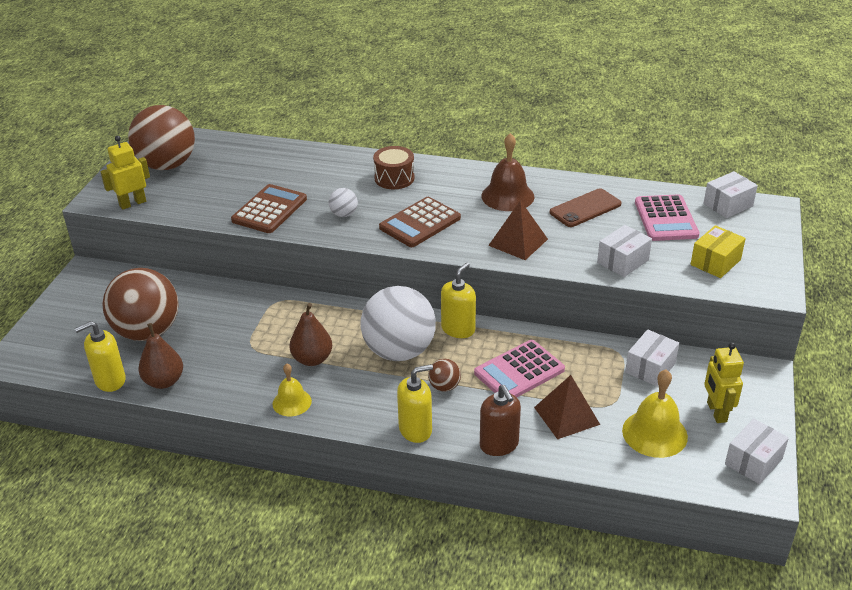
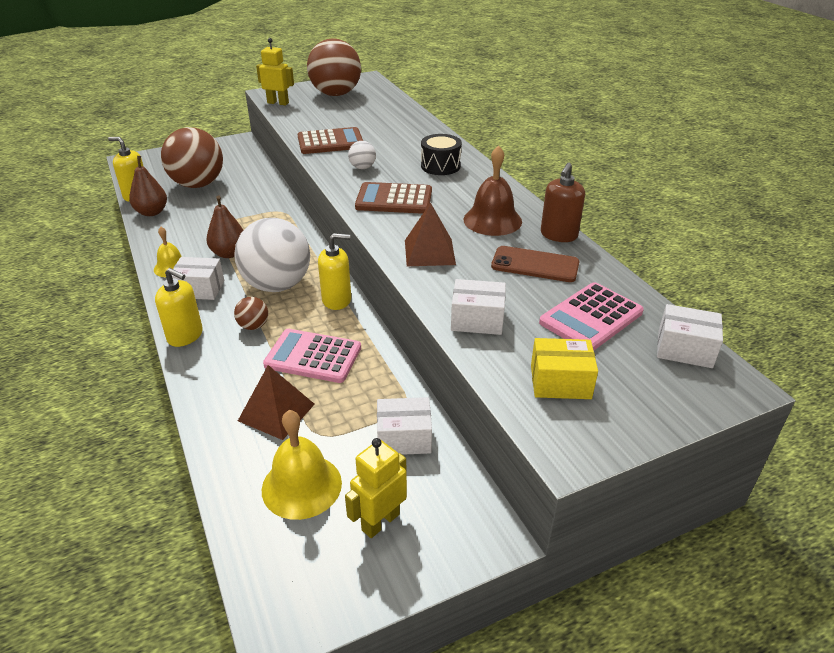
camera: 50 degrees right, 0 degrees up
brown drum [373,146,415,189] -> black drum [421,134,462,175]
brown soap dispenser [480,385,521,456] -> brown soap dispenser moved to [541,163,585,242]
white box [725,419,789,484] -> white box moved to [172,257,224,300]

